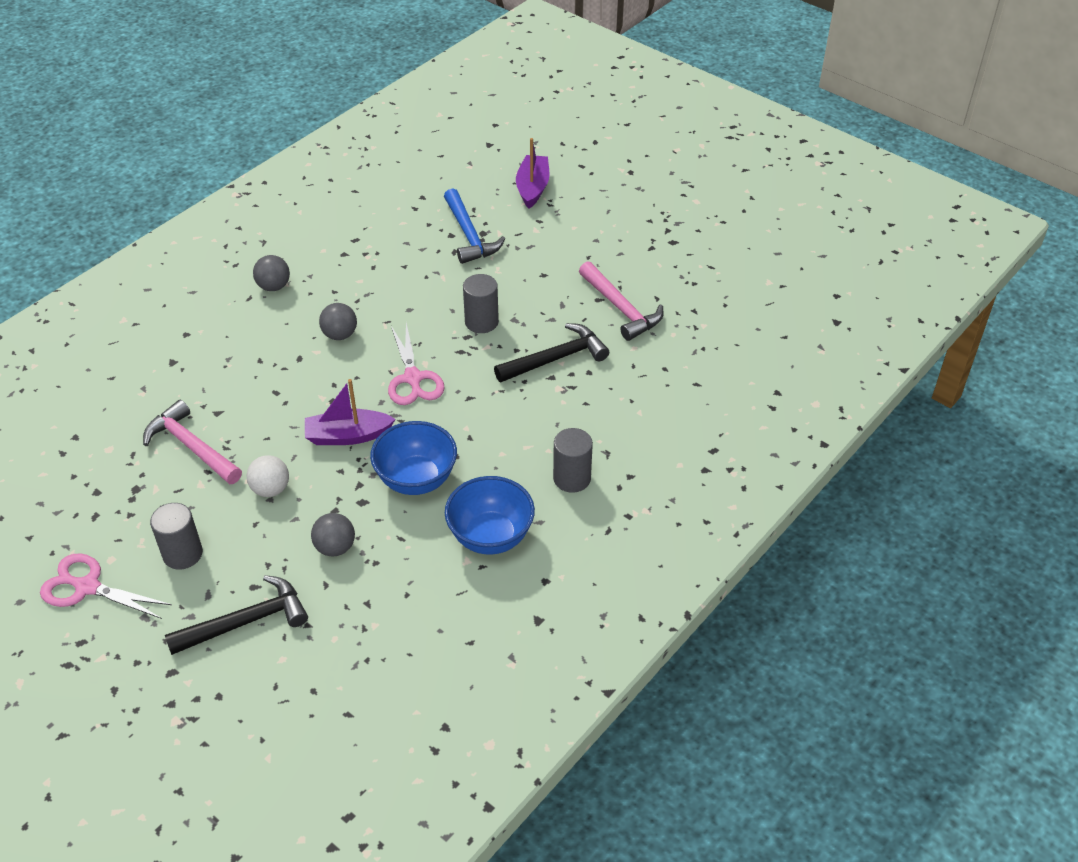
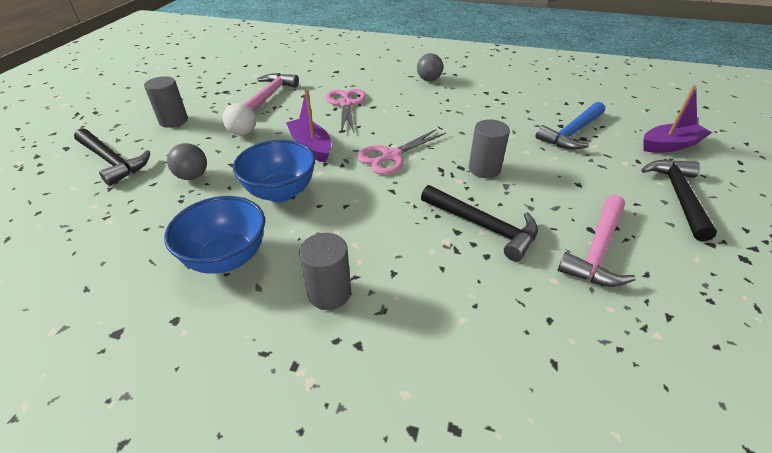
camera: 65 degrees right, 5 degrees down
pink scissors [40,553,172,619] -> pink scissors moved to [326,89,366,132]
grey ball [319,303,357,340] -> none
none -> black hammer [641,159,717,241]

